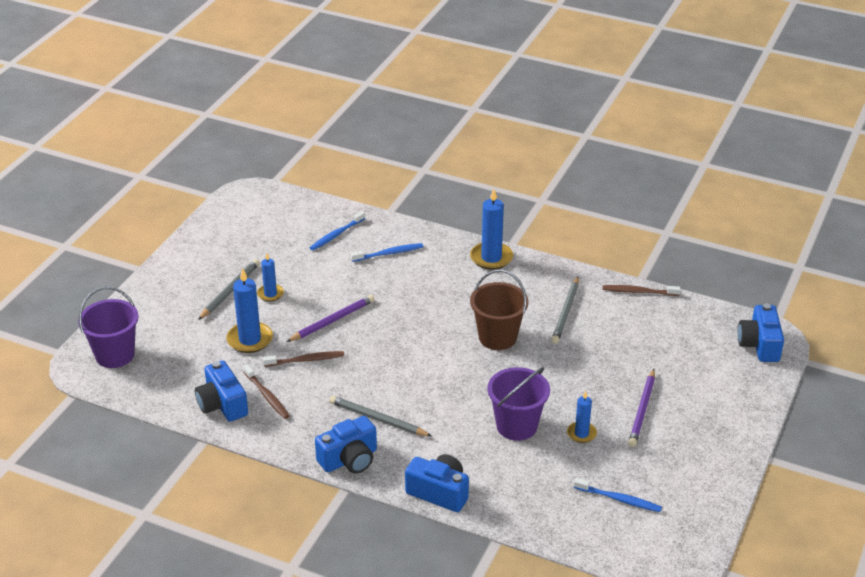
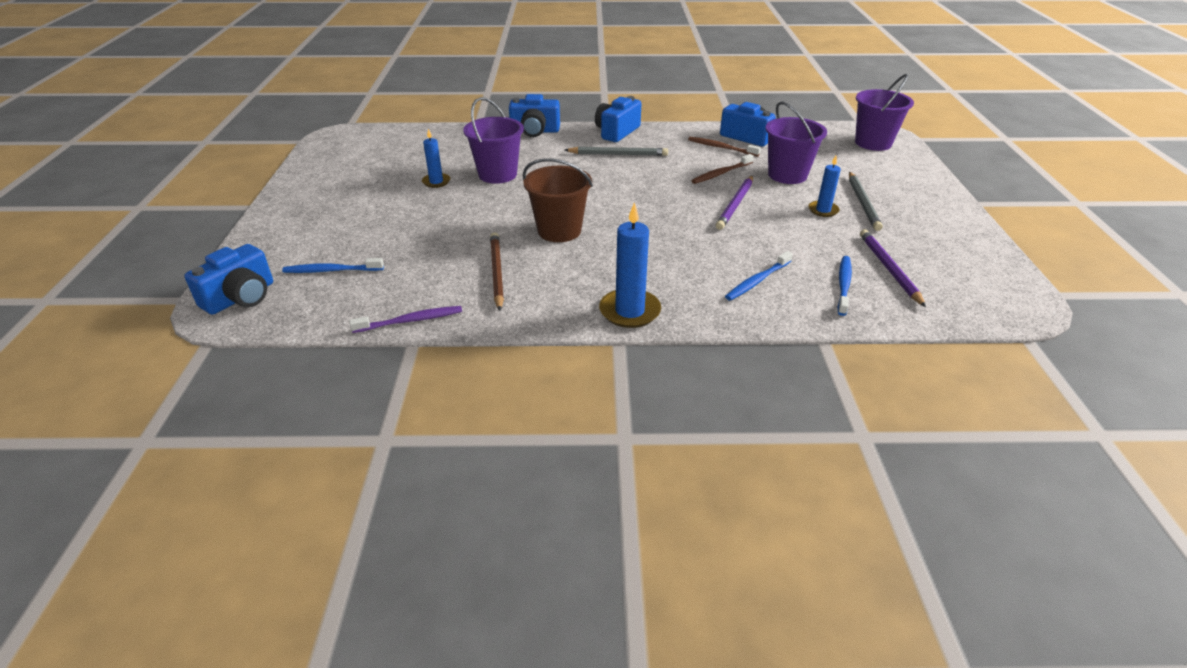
camera: 155 degrees right, 0 degrees up
blue candle [226,268,273,353] -> purple bucket [765,102,827,184]
grey pencil [551,277,579,344] -> brown pencil [490,232,504,311]
blue toothbrush [574,478,662,512] -> blue toothbrush moved to [282,258,384,273]
brown toothbrush [603,285,680,296] -> purple toothbrush [349,306,462,333]
purple pencil [628,369,655,447] -> purple pencil moved to [860,229,926,307]
blue camera [738,304,784,362] -> blue camera turned 60 degrees clockwise [184,244,273,315]

